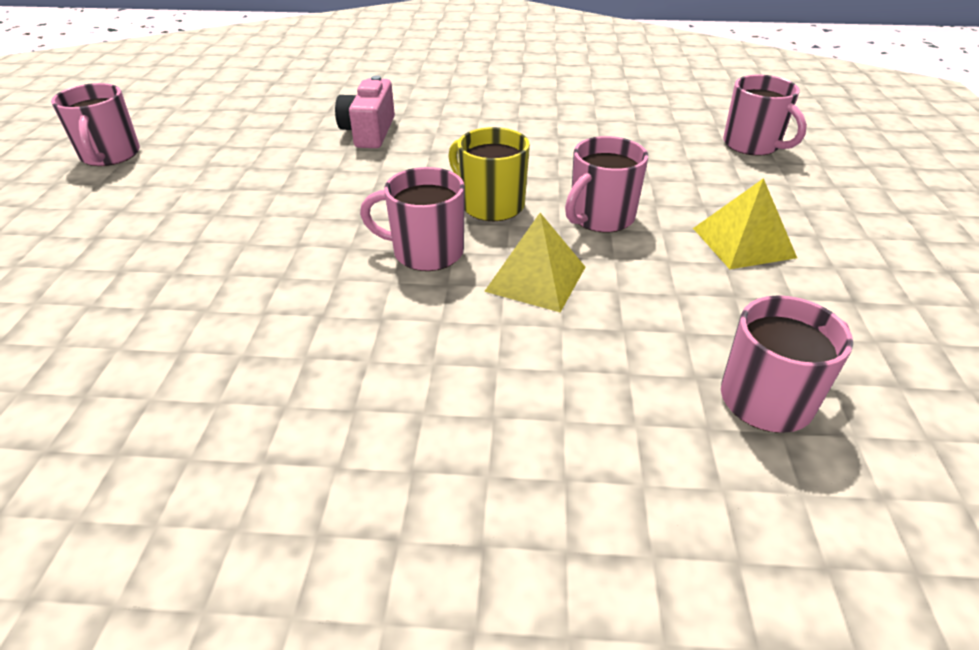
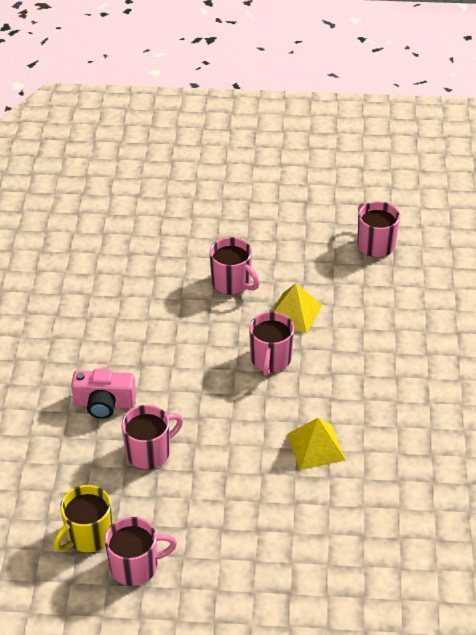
camera: 90 degrees left, 5 degrees up
yellow mug [448,127,530,221] -> yellow mug moved to [53,485,112,552]
yellow pyramid [693,178,797,269] -> yellow pyramid moved to [287,418,346,470]
pink mug [723,75,807,156] -> pink mug moved to [121,405,183,469]

